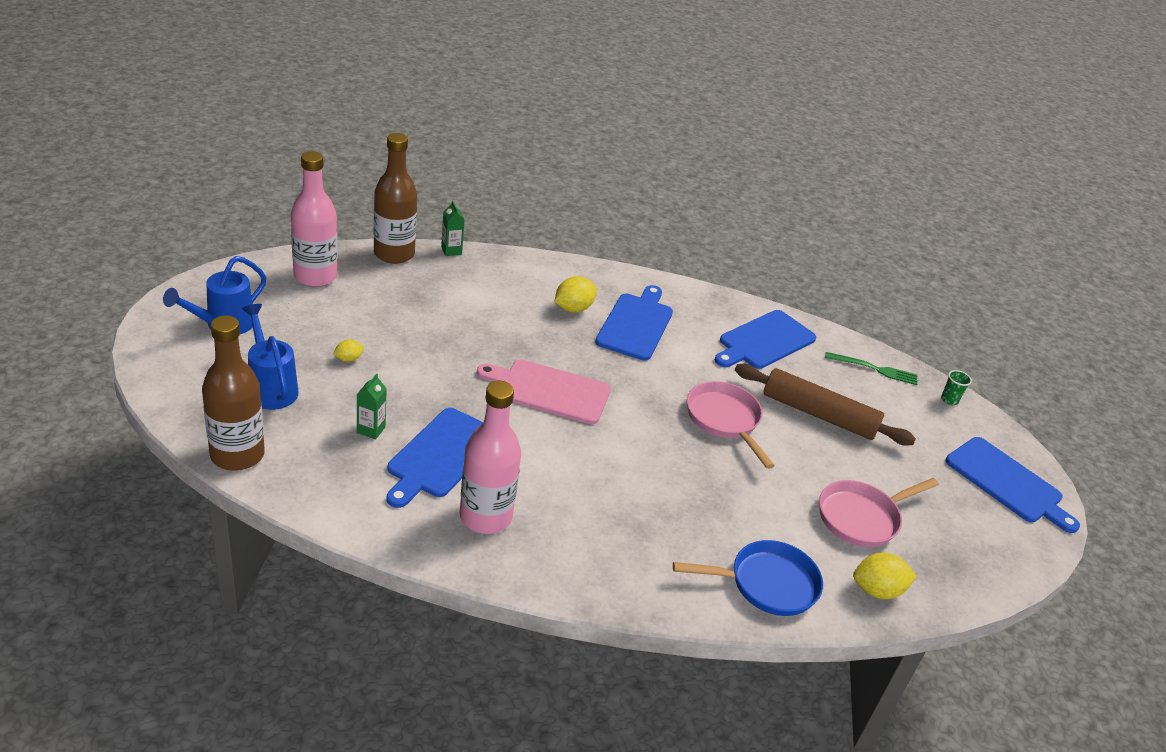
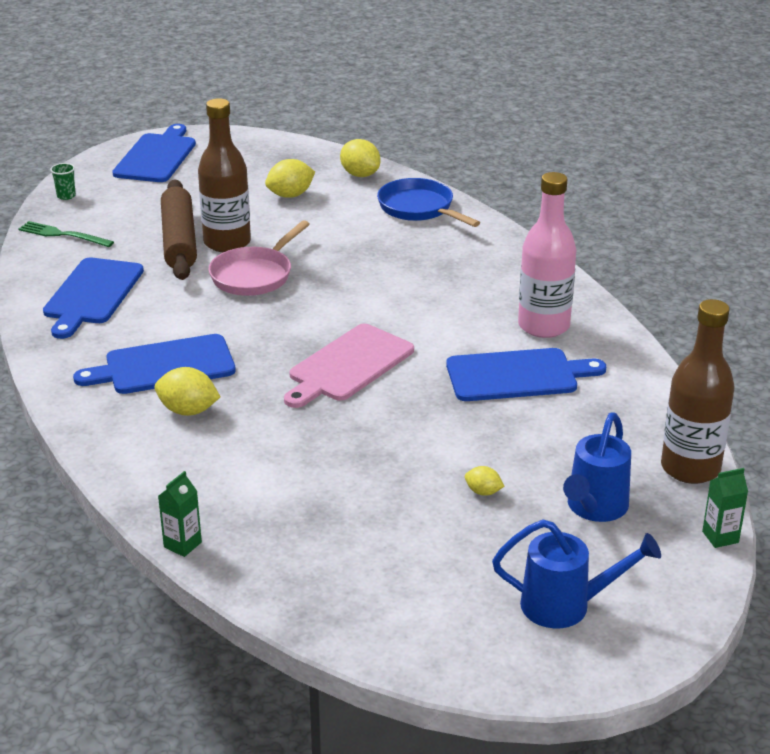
camera: 120 degrees left, 5 degrees down
pink bottle [291,151,338,287] -> none
green carton [357,373,387,440] -> green carton moved to [702,468,748,548]
brown bottle [374,133,417,264] -> brown bottle moved to [198,98,251,252]
pink cutting board [477,359,611,424] -> pink cutting board turned 60 degrees clockwise [284,324,414,408]
blue cutting board [715,310,816,369] -> blue cutting board turned 90 degrees clockwise [43,258,144,339]
pink pan [819,478,939,547] -> yellow lemon [265,159,315,198]
green fork [825,352,918,385] -> green fork turned 45 degrees counterclockwise [18,221,114,247]

